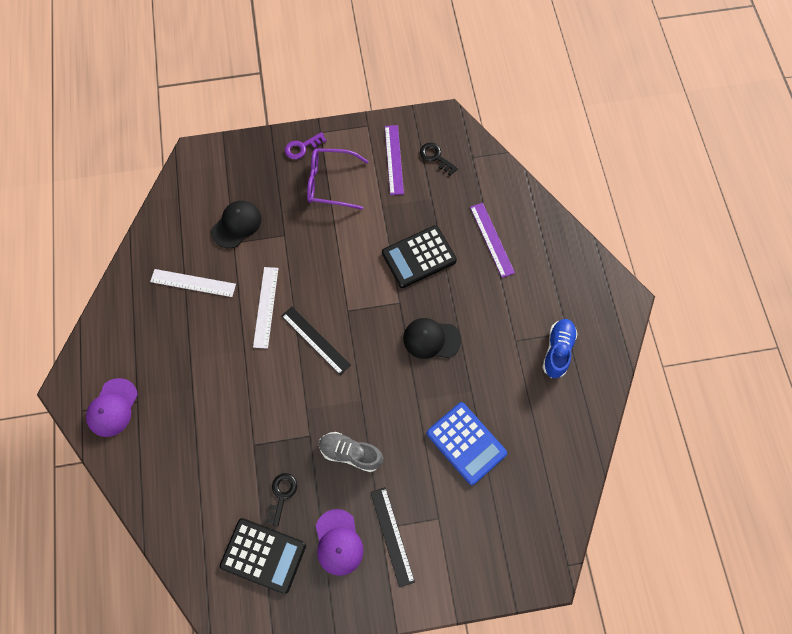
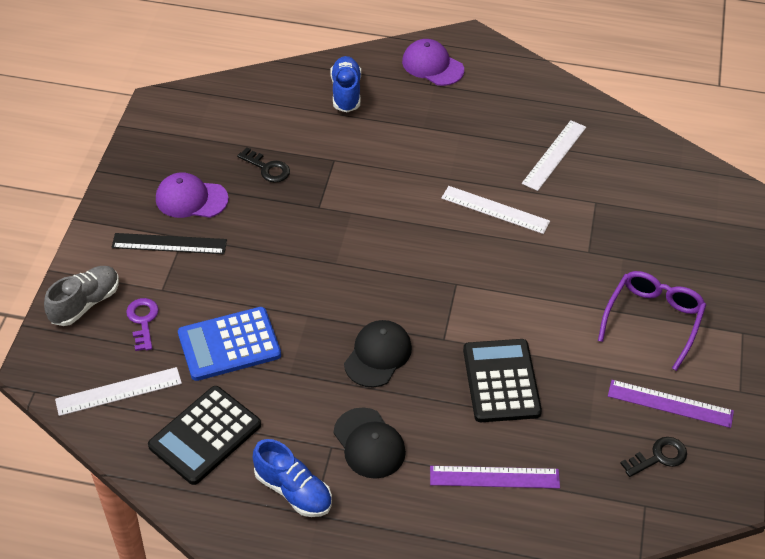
camera: 110 degrees right, 20 degrees down
black cap [211,200,262,248] -> black cap moved to [334,408,406,479]
black calculator [220,518,306,594] -> black calculator moved to [148,386,261,485]
black ruler [281,307,351,375] -> none
purple key [285,132,327,159] -> purple key moved to [126,298,159,351]
grey shoe [319,432,383,472] -> grey shoe moved to [44,266,119,326]
none -> white ruler [55,367,182,416]
none -> blue shoe [330,56,361,112]

